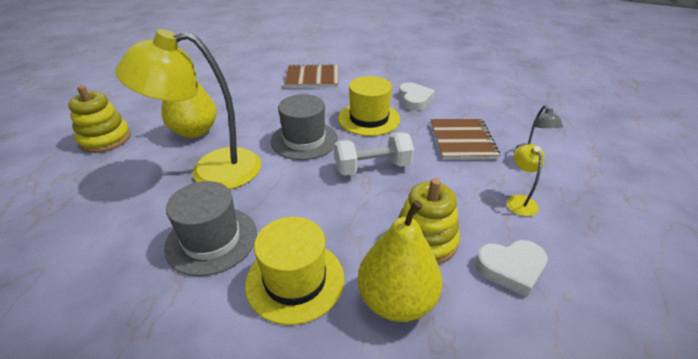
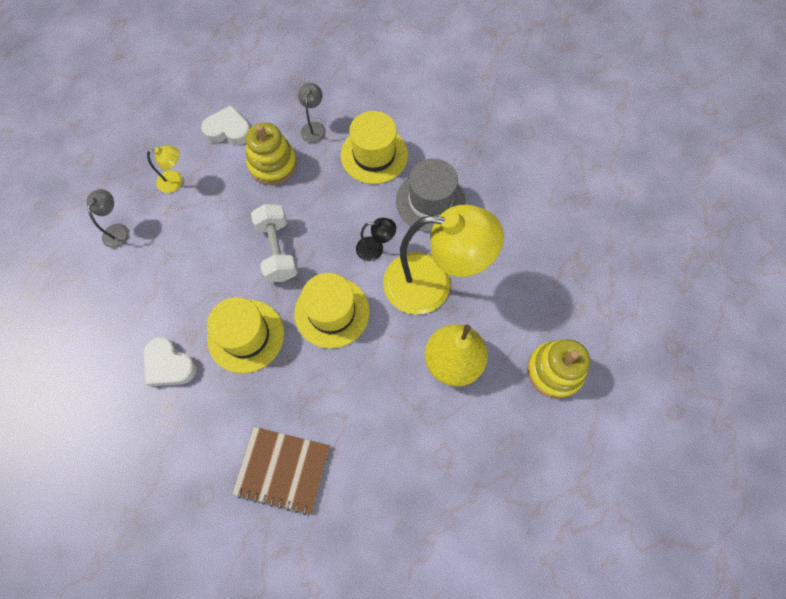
camera: 165 degrees left, 30 degrees up
grey hat [271,94,338,160] -> yellow hat [294,273,370,349]
white dumbbell [334,132,414,176] -> white dumbbell turned 75 degrees clockwise [251,204,297,282]
yellow pear [357,200,442,322] -> grey lamp [298,83,326,143]
white heart [399,82,435,111] -> white heart turned 60 degrees counterclockwise [143,337,197,386]
brown notebook [431,119,500,160] -> none
yellow lamp [507,144,545,216] -> yellow lamp turned 105 degrees counterclockwise [147,146,183,193]
none -> black lamp [356,218,396,261]

